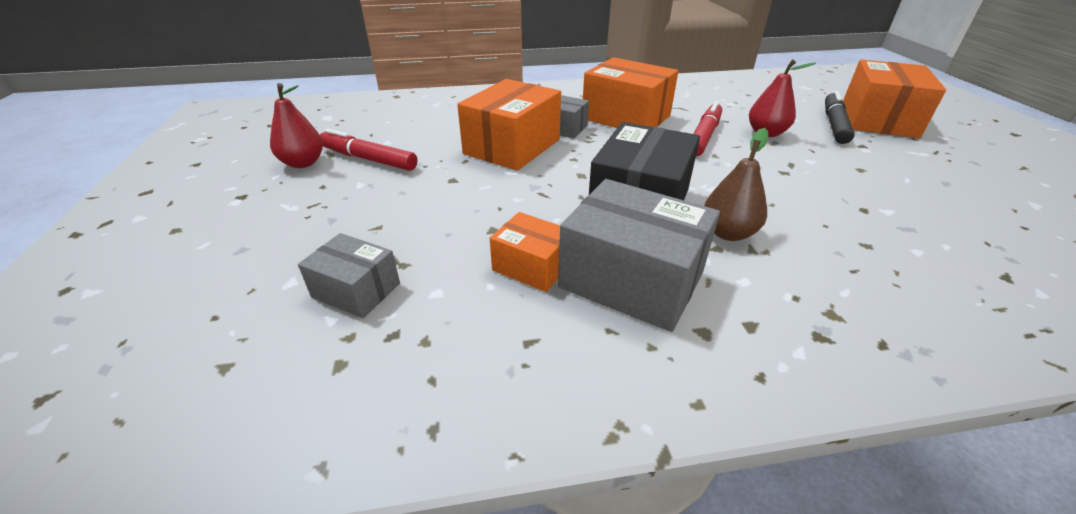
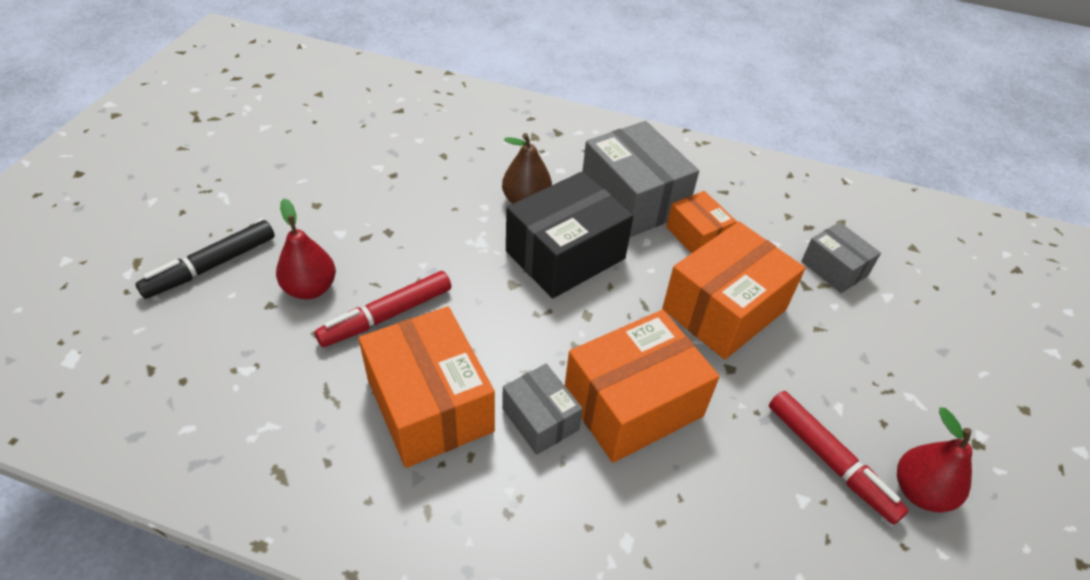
camera: 155 degrees left, 10 degrees up
orange box [843,60,946,138] -> orange box moved to [662,221,805,360]

